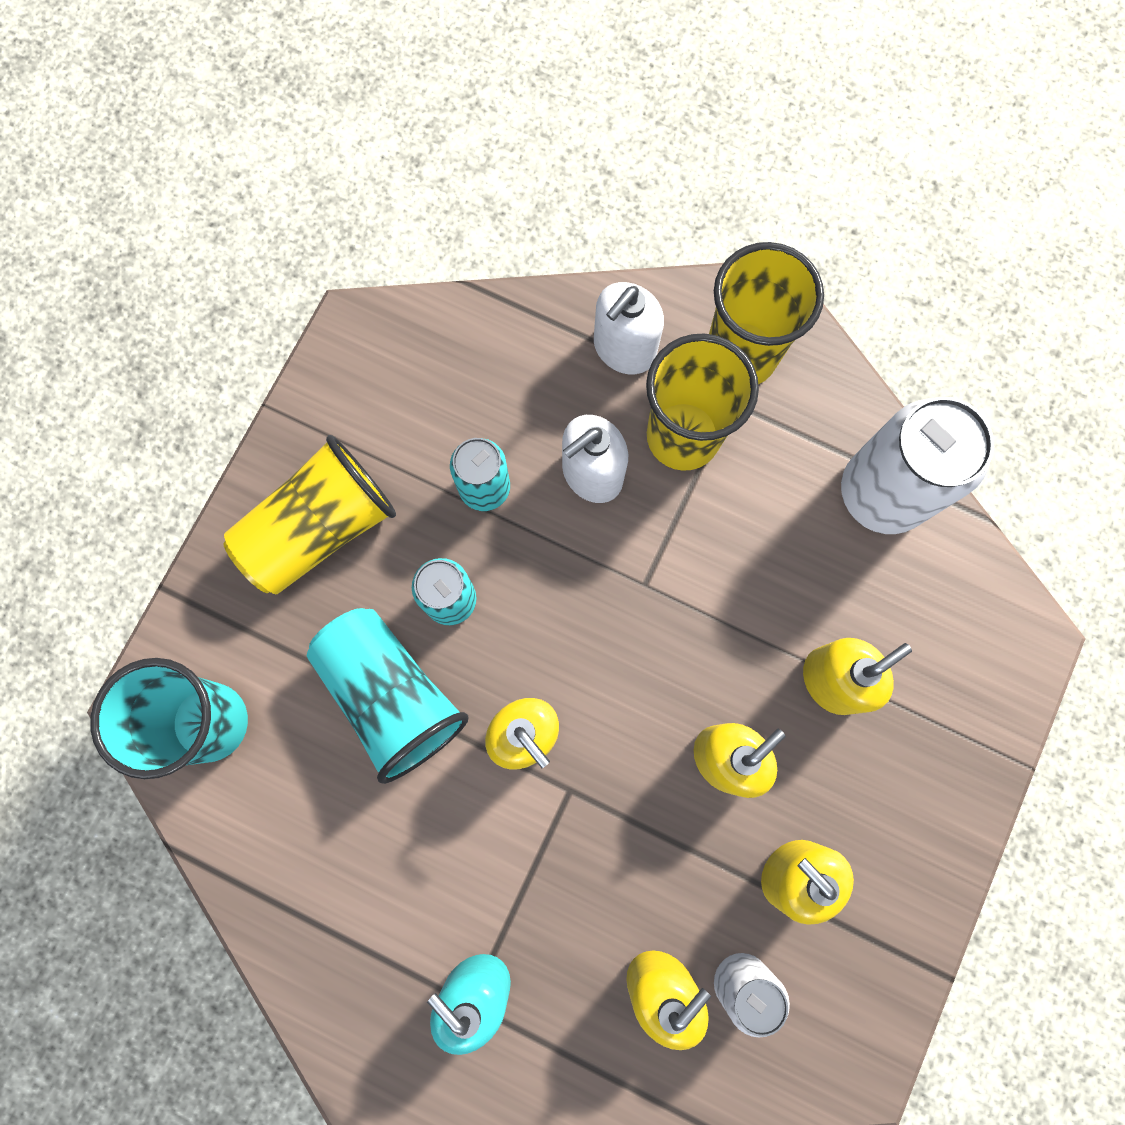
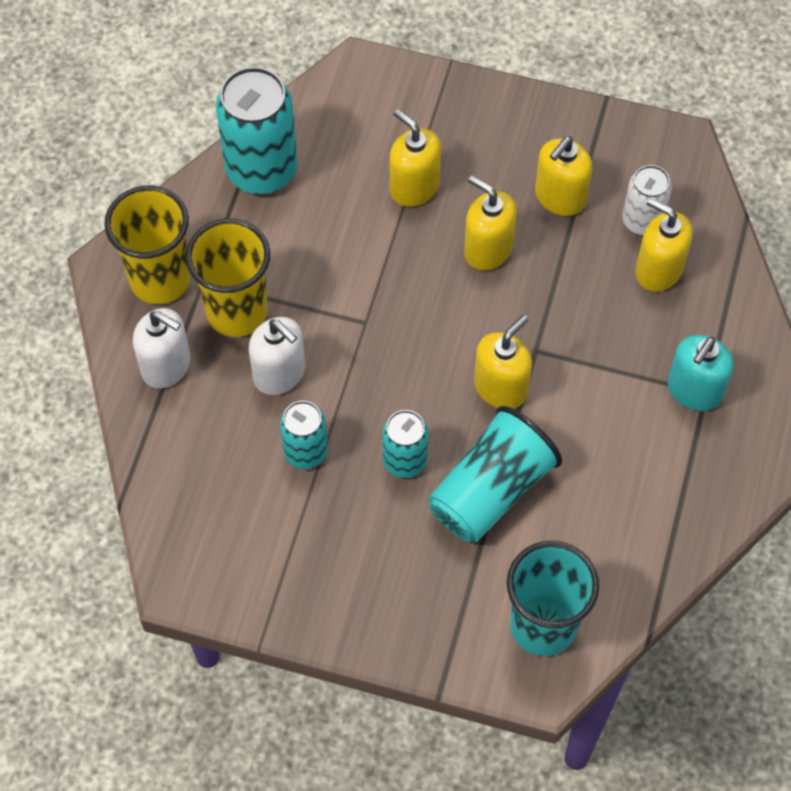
camera: 100 degrees left, 15 degrees down
yellow cup [223,435,396,594] -> none
white can [841,397,994,534] -> turquoise can [216,67,298,194]

